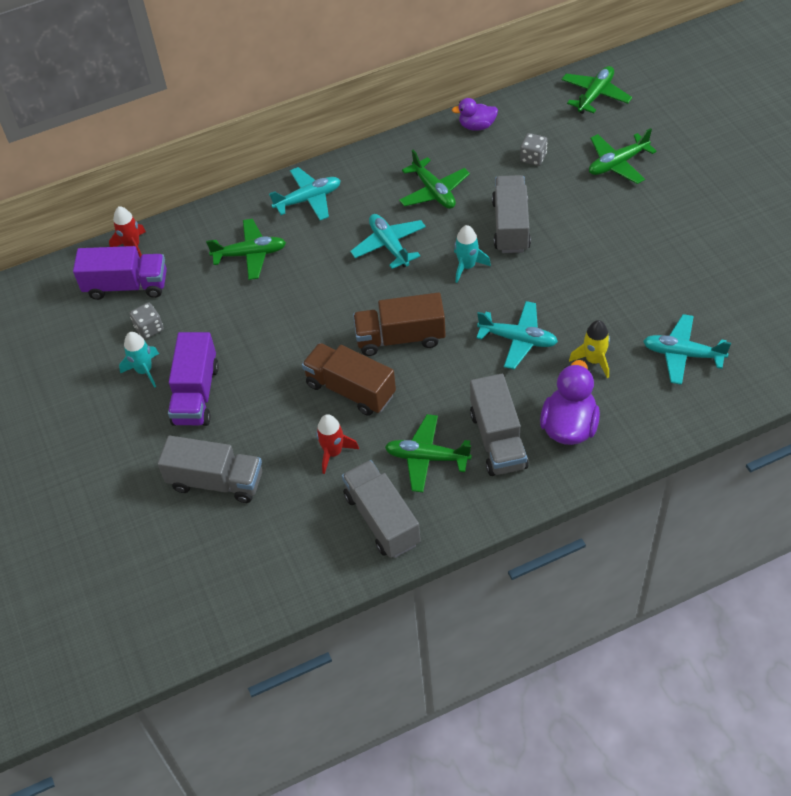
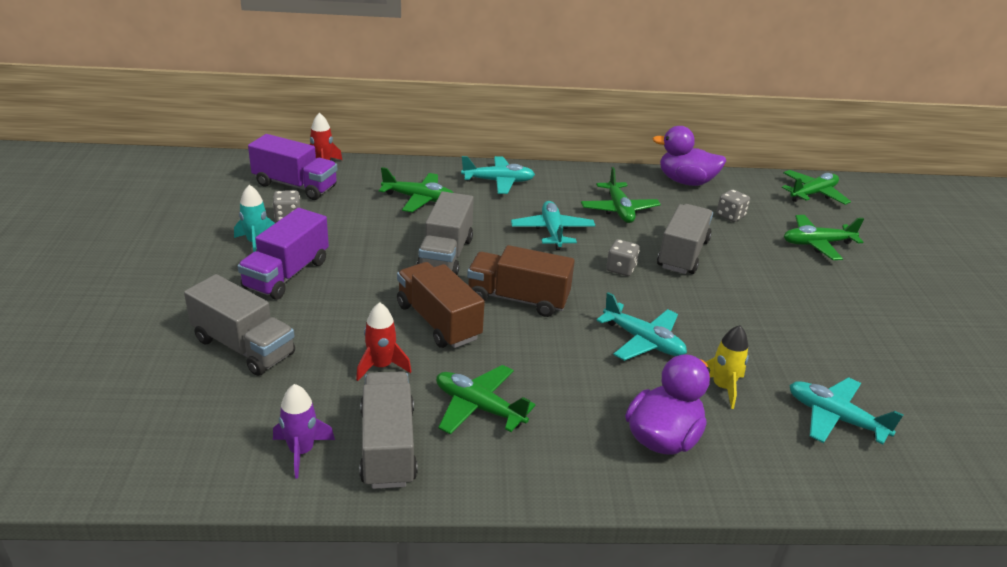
camera: 15 degrees right, 20 degrees down
purple duck [452,98,498,131] -> purple duck [652,126,726,186], size x1.62
turquoise rocket [454,225,491,283] -> grey dice [606,239,640,276]
grey truck [470,374,529,476] -> grey truck moved to [417,192,474,275]
none -> purple rocket [273,384,335,479]

